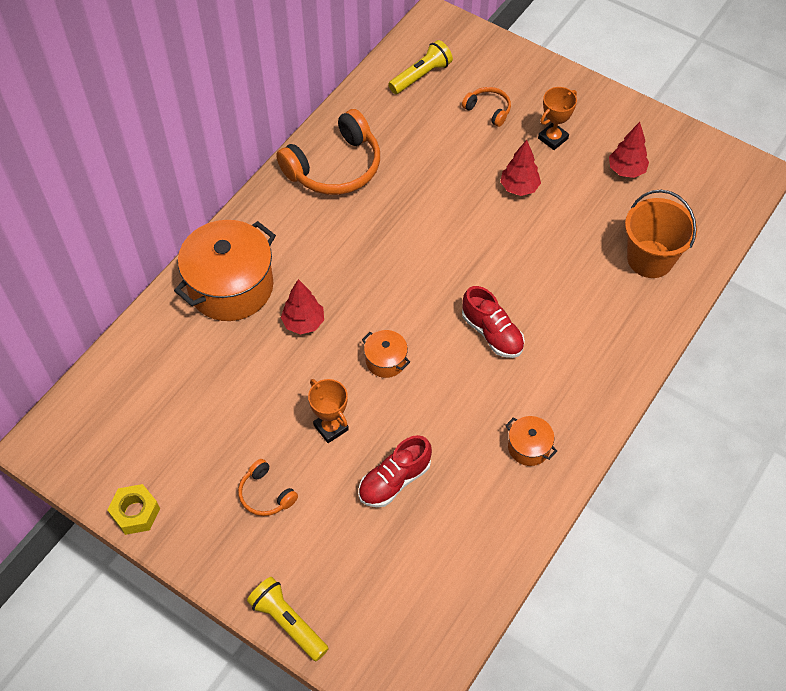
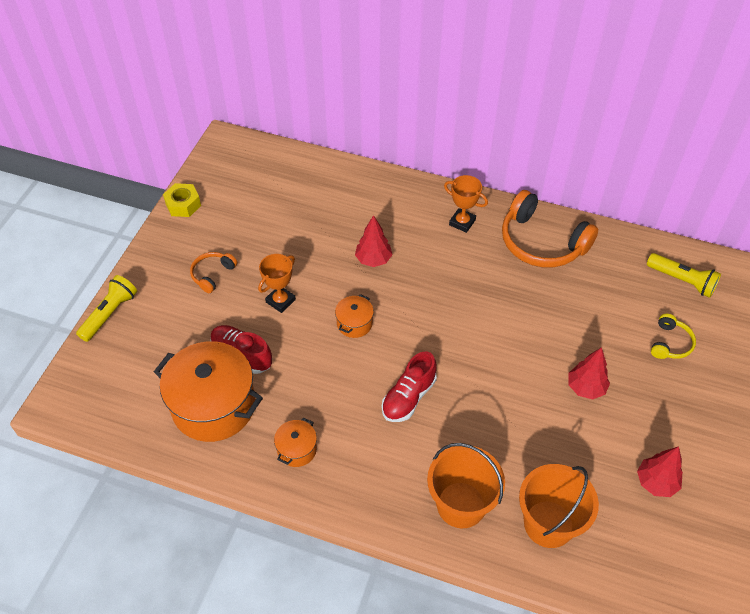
camera: 75 degrees right, 5 degrees down
orange pot [174,220,276,321] -> orange pot moved to [154,341,263,442]
orange headphones [462,87,511,127] -> yellow headphones [651,314,696,359]
orange trophy [538,87,577,150] -> orange trophy moved to [444,175,488,233]
none -> orange bucket [427,443,505,528]

